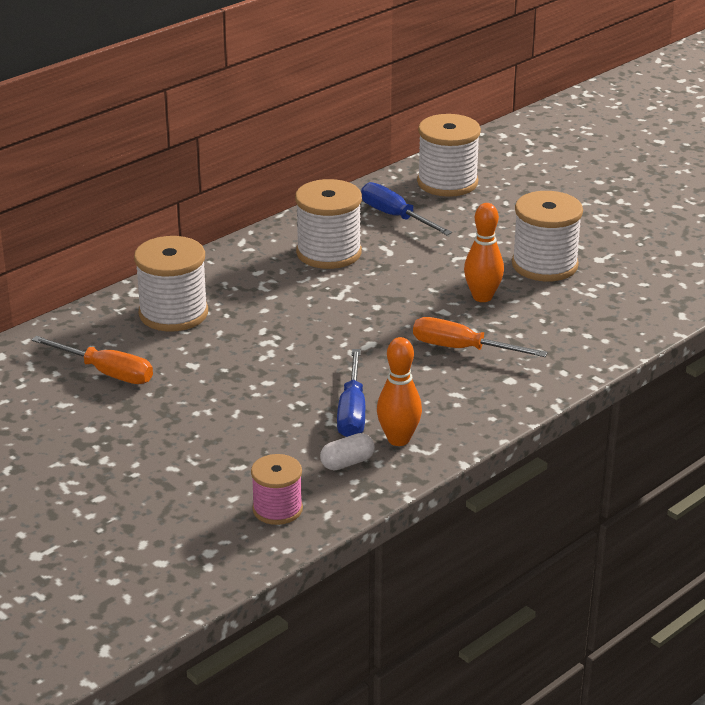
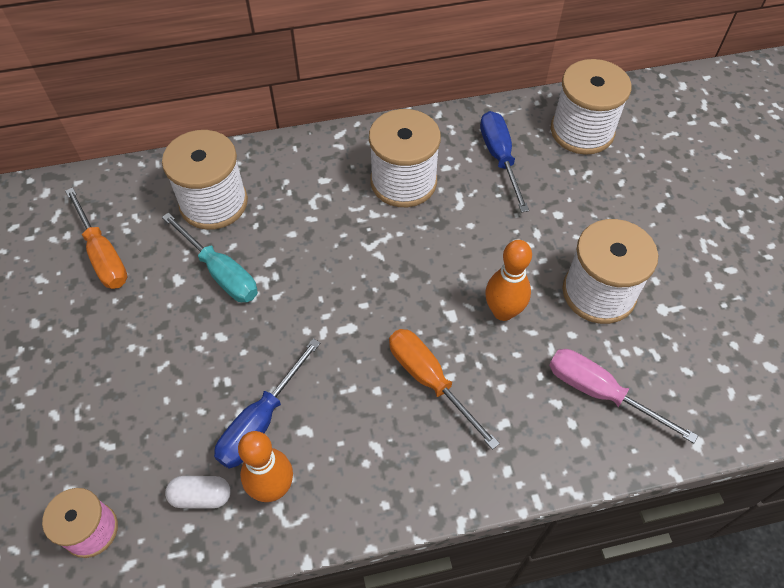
camera: 30 degrees right, 25 degrees up
none -> turquoise screwdriver [162,213,258,302]
none -> pink screwdriver [549,349,698,443]

